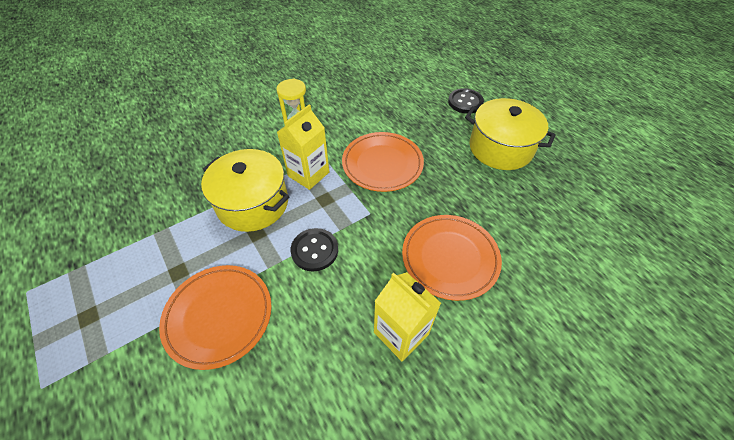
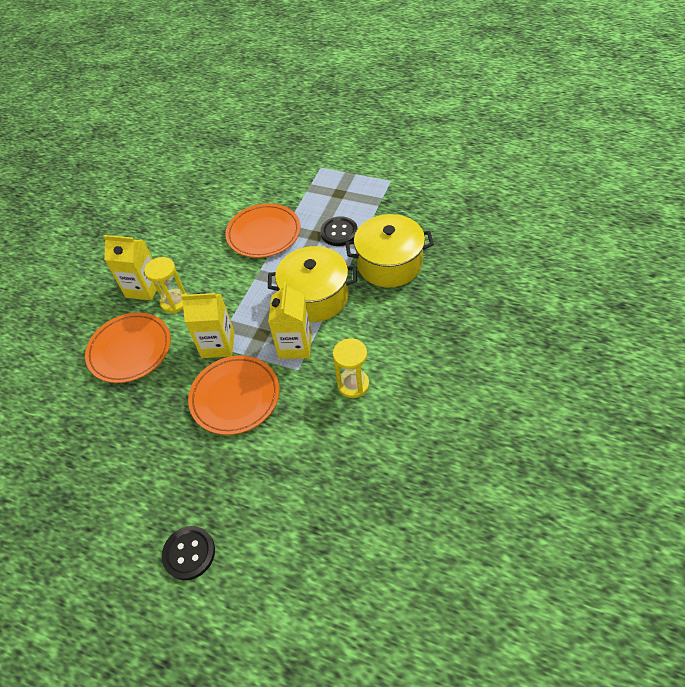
camera: 150 degrees right, 0 degrees up
black button [291,228,338,271] -> black button moved to [320,216,358,246]
yellow pot [465,98,556,170] -> yellow pot moved to [345,214,434,288]
none -> yellow hourglass [144,257,187,313]
none -> yellow carton [181,292,234,358]

